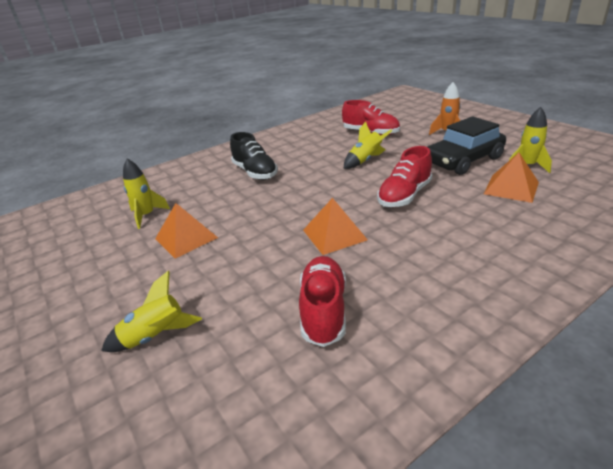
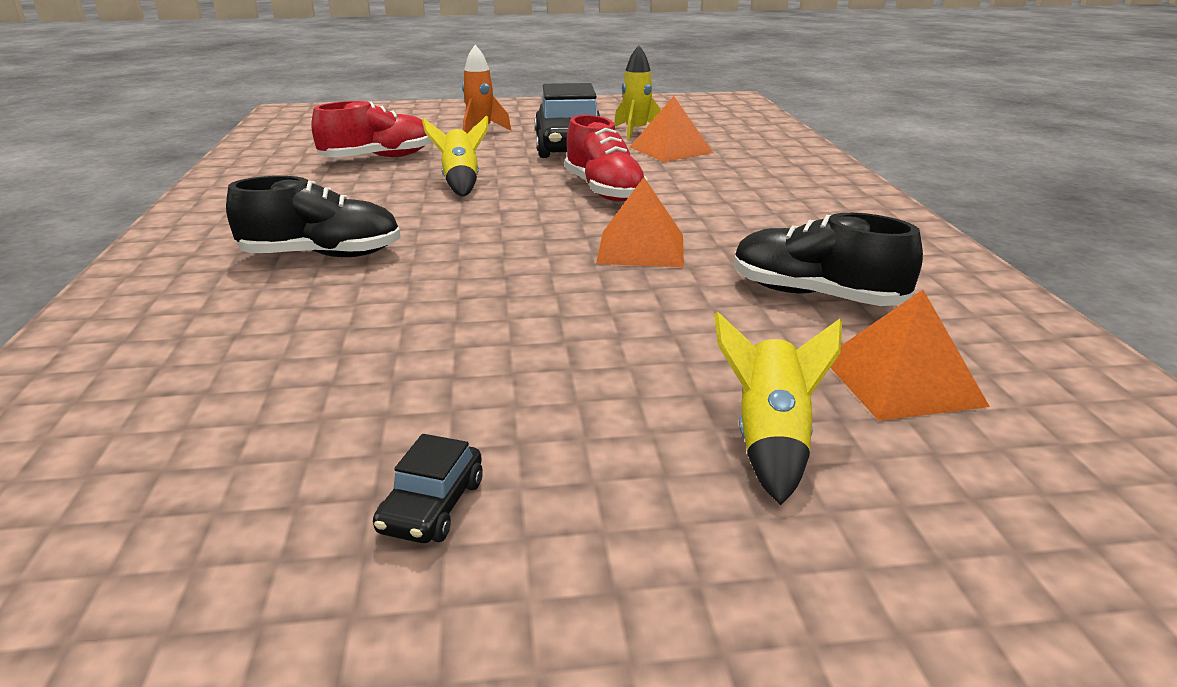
camera: 65 degrees left, 5 degrees down
yellow rocket [123,159,170,229] -> none
orange pyramid [155,203,218,259] -> orange pyramid moved to [830,290,990,421]
red shoe [299,256,346,347] -> black shoe [734,213,923,306]
none -> black car [373,434,483,543]

